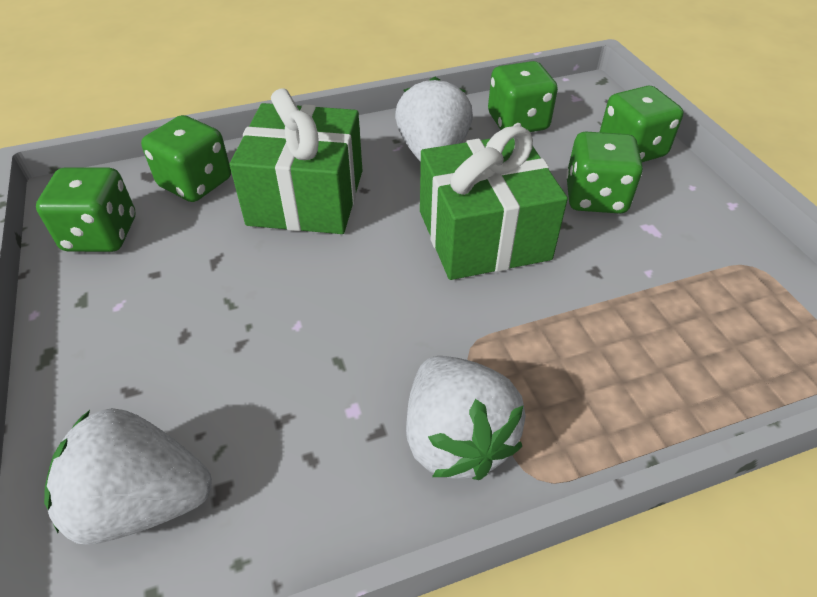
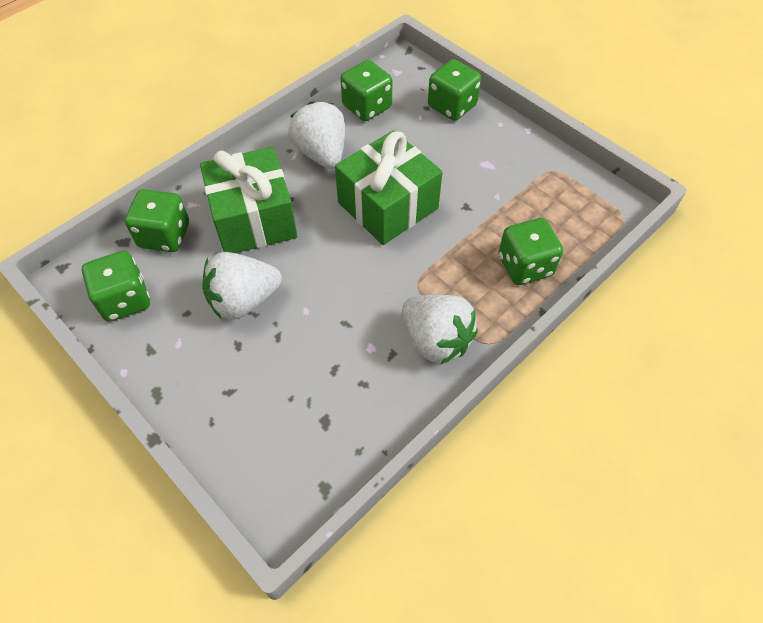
camera: 25 degrees left, 10 degrees up
white strawberry [44,408,212,545] -> white strawberry moved to [203,252,282,320]
green dice [566,132,643,214] -> green dice moved to [499,218,563,285]

